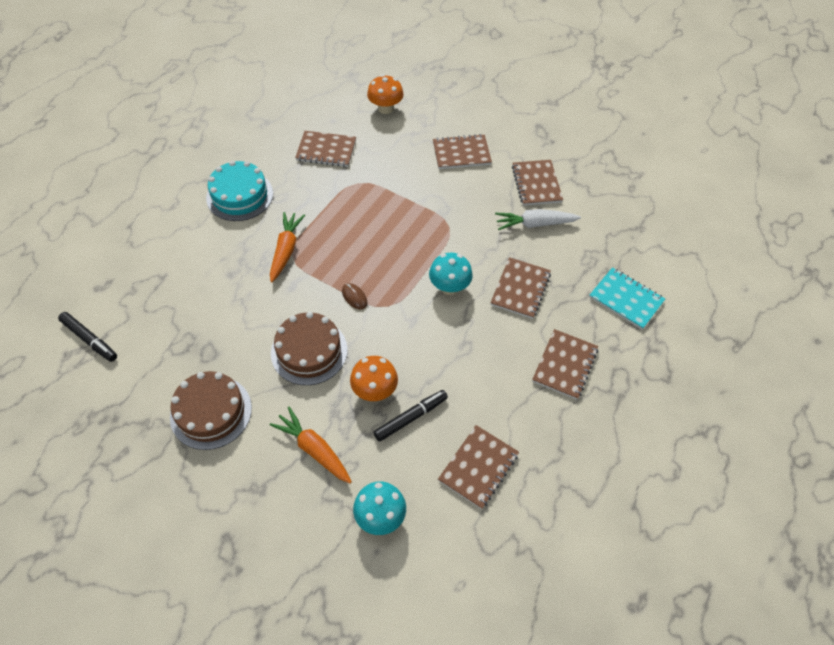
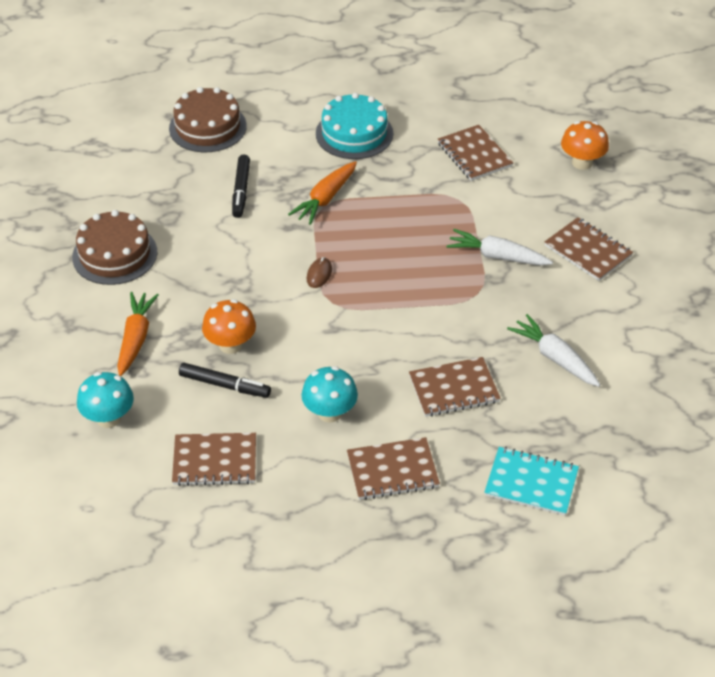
camera: 55 degrees right, 10 degrees down
black marker [58,312,117,362] -> black marker moved to [232,155,250,218]
orange carrot [270,212,305,282] -> orange carrot turned 150 degrees clockwise [288,161,357,225]
brown cake [271,312,348,385] -> brown cake moved to [169,87,247,152]
turquoise mushroom [429,253,473,295] -> turquoise mushroom moved to [301,366,358,423]
brown notebook [512,160,563,206] -> none
turquoise notebook [589,267,665,330] -> turquoise notebook turned 75 degrees counterclockwise [484,447,579,516]
none -> white carrot [446,229,553,266]

